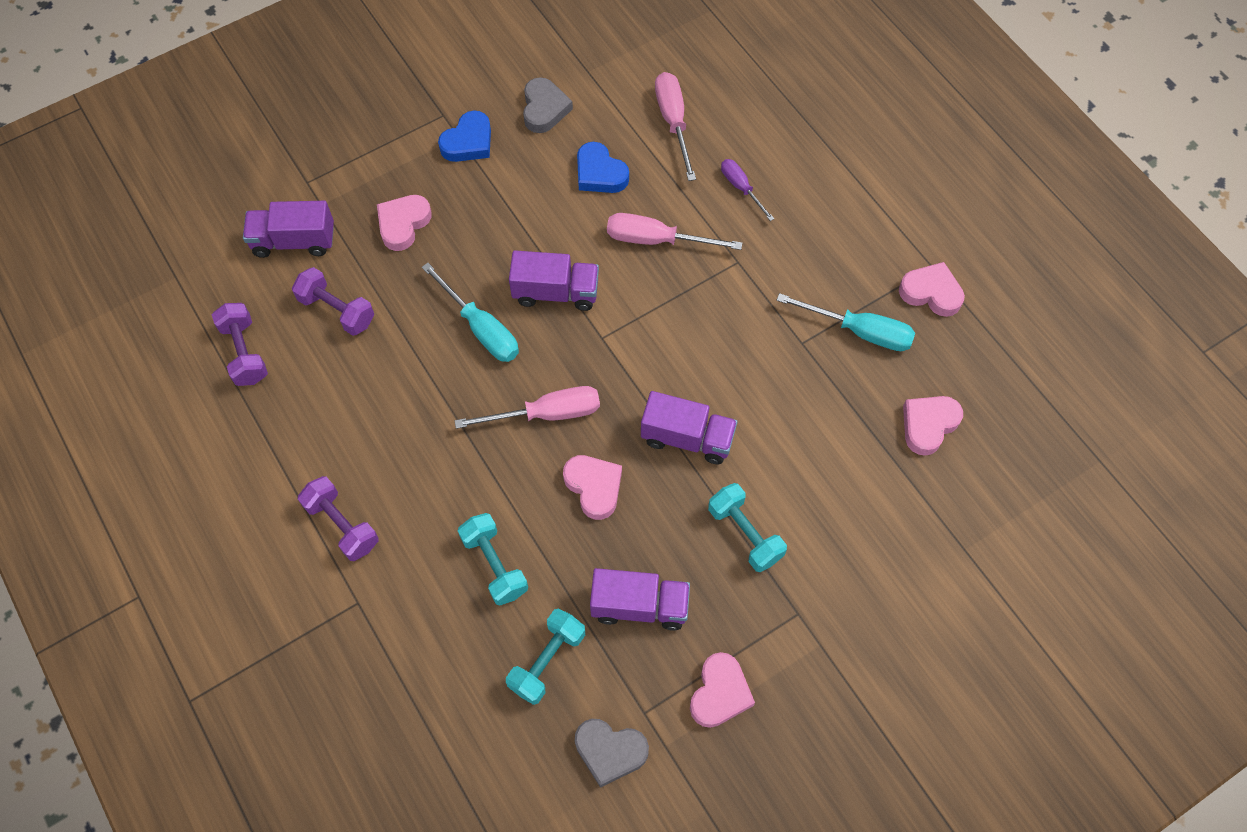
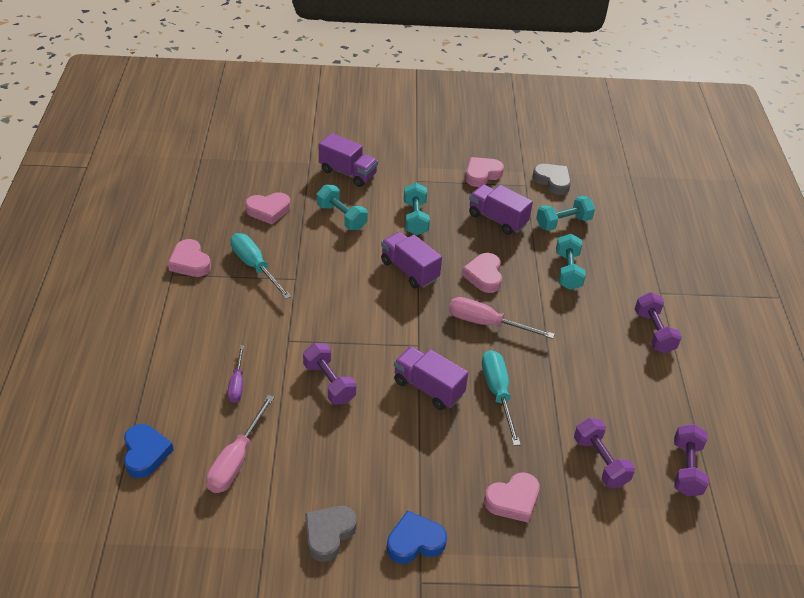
camera: 150 degrees left, 20 degrees down
purple truck [243,201,334,258] -> purple truck moved to [319,133,378,187]
blue heart [577,142,629,193] -> blue heart moved to [124,424,174,478]
pink screwdriver [607,213,742,250] -> purple dumbbell [303,343,356,405]
none -> turquoise dumbbell [317,185,368,230]

